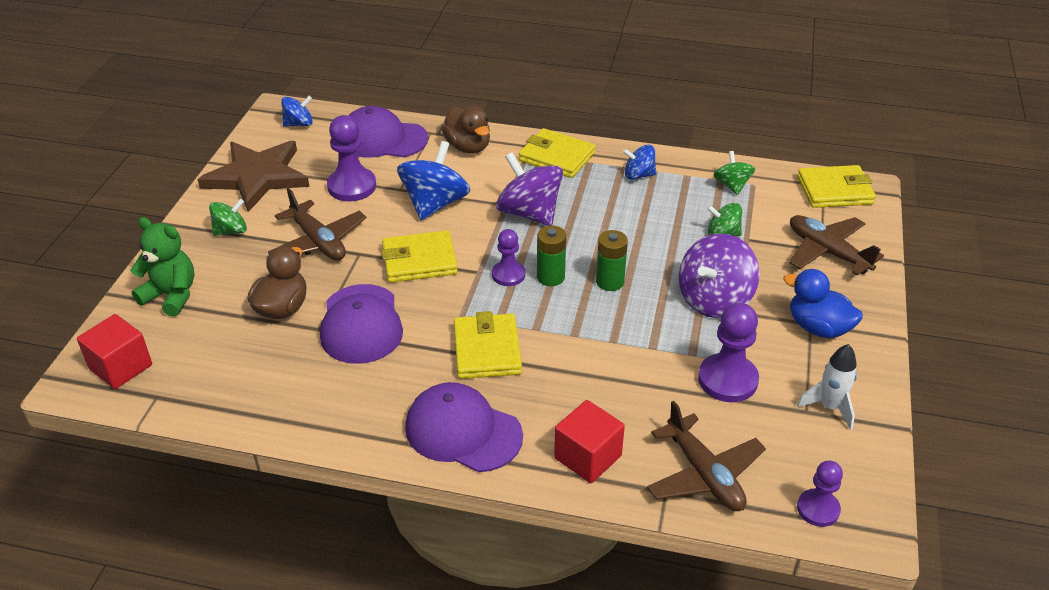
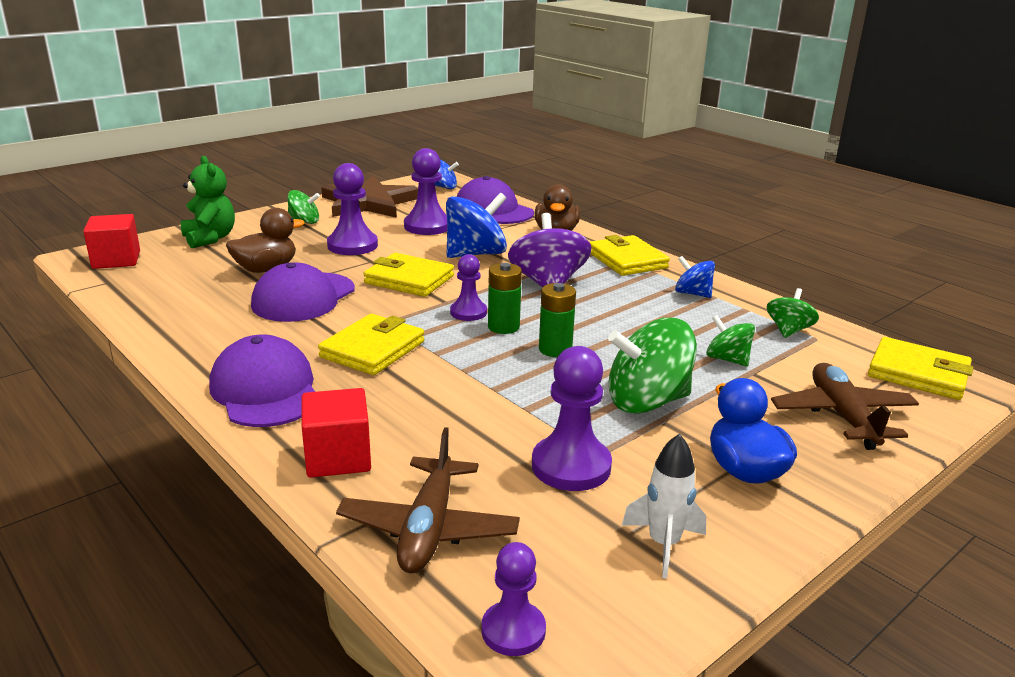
camera: 35 degrees right, 15 degrees down
brown plane [268,188,367,260] -> purple pawn [327,163,378,255]
purple spinning top [679,233,760,318] -> green spinning top [608,318,697,414]

